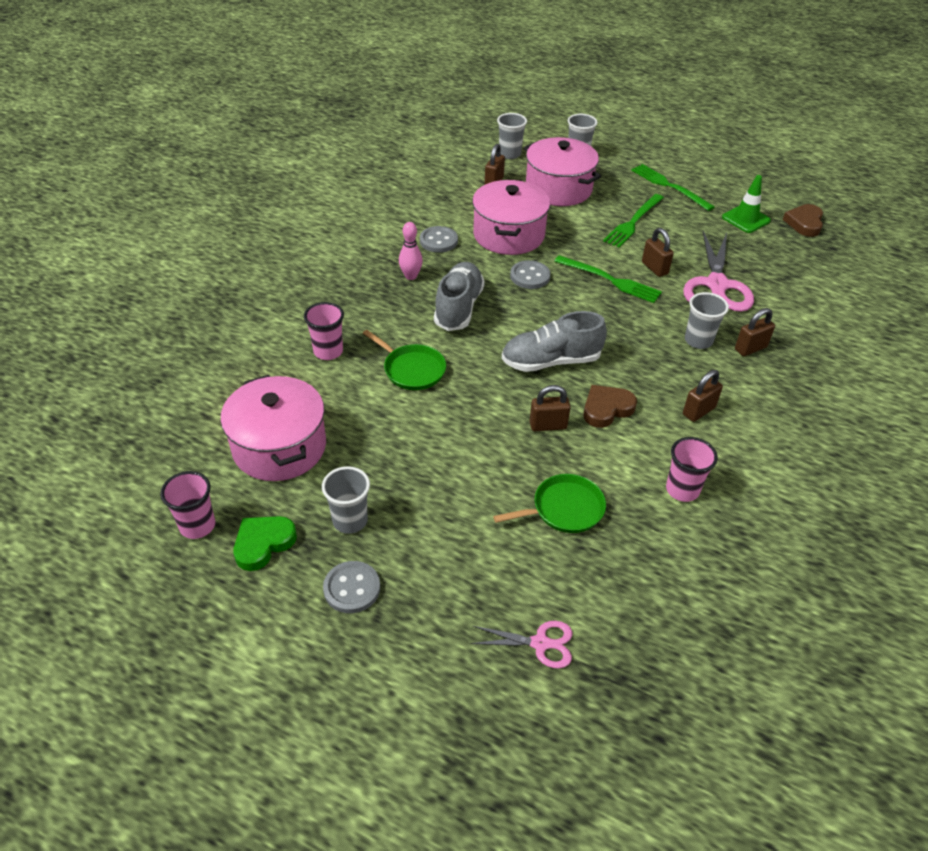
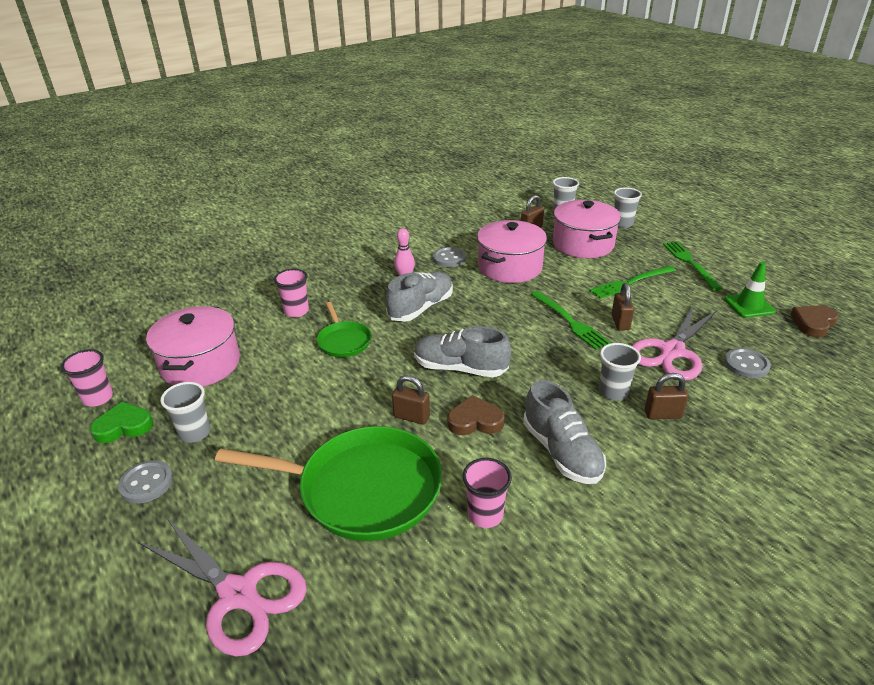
camera: 30 degrees right, 10 degrees down
pink scissors [470,621,572,669] -> pink scissors [138,517,307,657], size x1.93
green pan [493,474,606,533] -> green pan [215,426,442,541], size x1.98
grey button [510,260,550,289] -> grey button moved to [724,348,771,378]
brown padlock [683,370,723,422] -> grey shoe [523,380,606,484]

